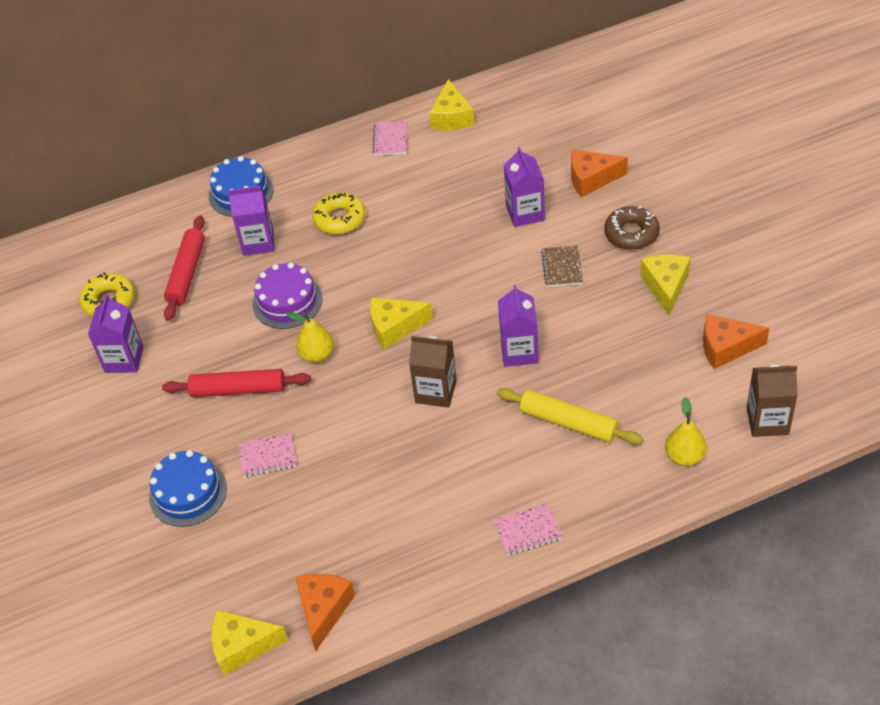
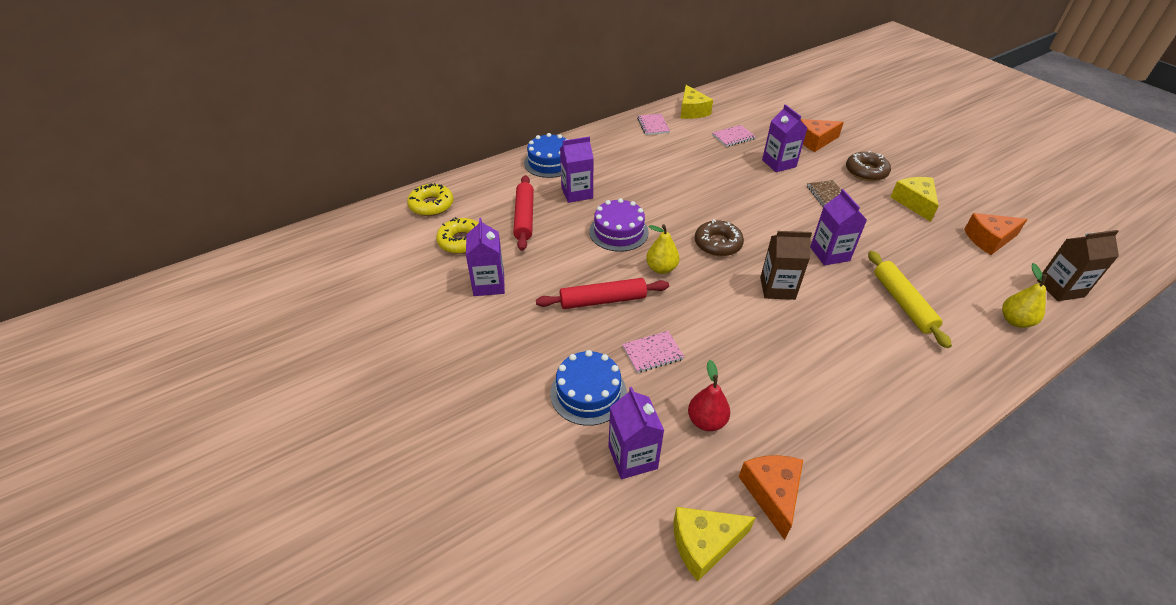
camera: 15 degrees left, 5 degrees down
yellow donut [312,192,365,234] -> yellow donut moved to [407,183,453,216]
yellow cheese [370,297,433,349] -> brown donut [695,219,744,256]
pink notebook [494,504,562,555] -> pink notebook moved to [712,125,756,147]
yellow rolling pin [497,388,643,445] -> yellow rolling pin turned 60 degrees clockwise [868,251,952,348]
none -> purple carton [608,387,664,479]
none -> red pear [688,360,730,431]

